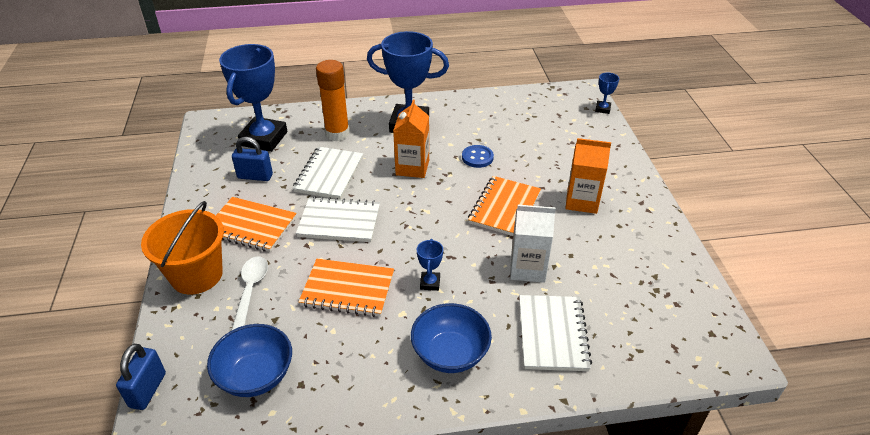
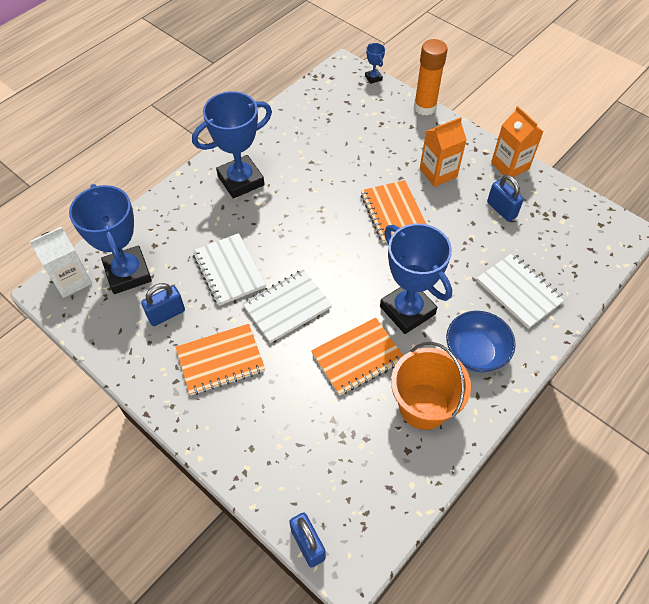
camera: 40 degrees left, 15 degrees up
orange bucket [141,201,224,295] -> orange bucket moved to [391,342,471,430]
blue bowl [207,324,292,397] -> none
white spoon [231,256,268,331] -> none
orange glue stick [316,60,350,141] -> orange glue stick moved to [414,39,448,115]
orange carton [393,99,429,178] -> orange carton moved to [491,106,543,177]
blue trophy [417,239,443,291] -> blue trophy [380,223,452,334], size x2.39
blue button [462,145,494,168] -> none
white carton [510,205,556,283] -> white carton moved to [29,227,92,298]
none -> blue padlock [487,175,524,222]

